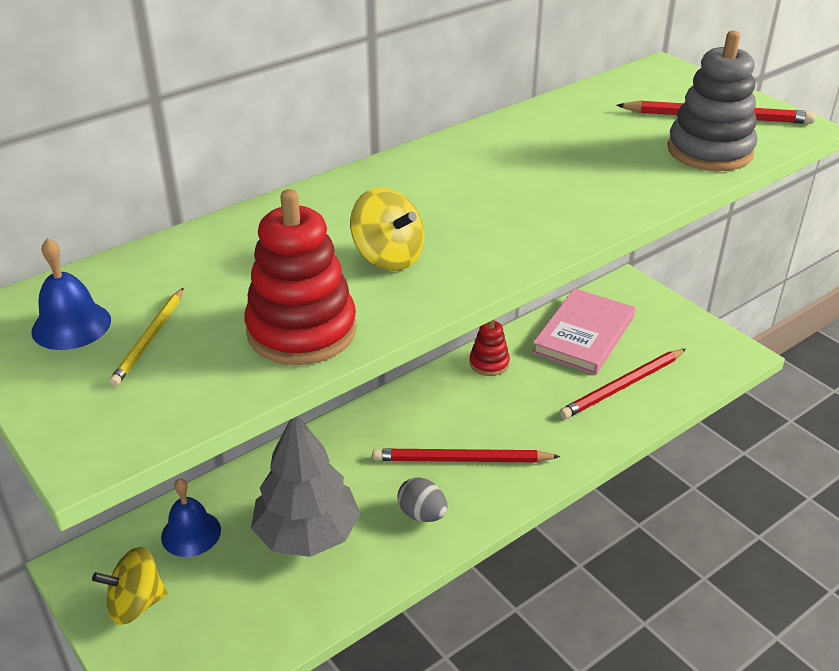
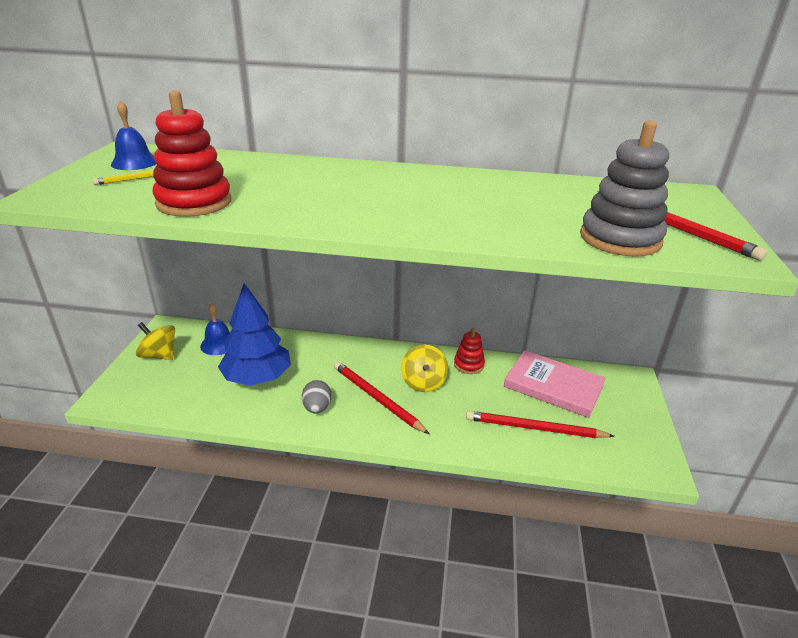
camera: 45 degrees right, 5 degrees down
grey tree [251,416,361,557] -> blue tree [218,283,291,386]
yellow spinning top [350,187,425,271] -> yellow spinning top moved to [401,345,448,392]
pink book [532,288,635,375] -> pink book turned 45 degrees clockwise [504,350,606,418]

